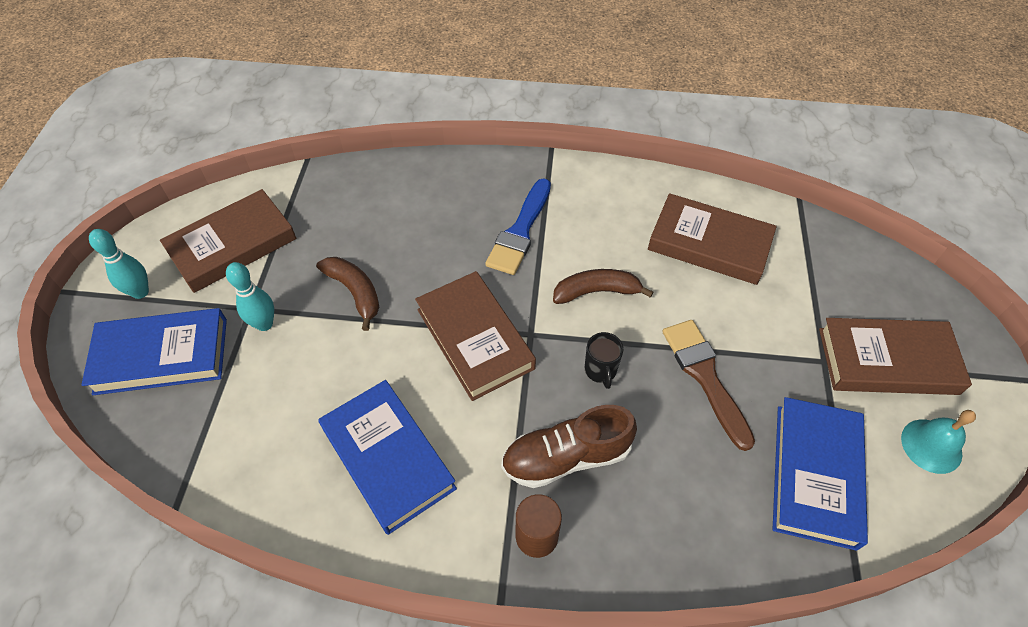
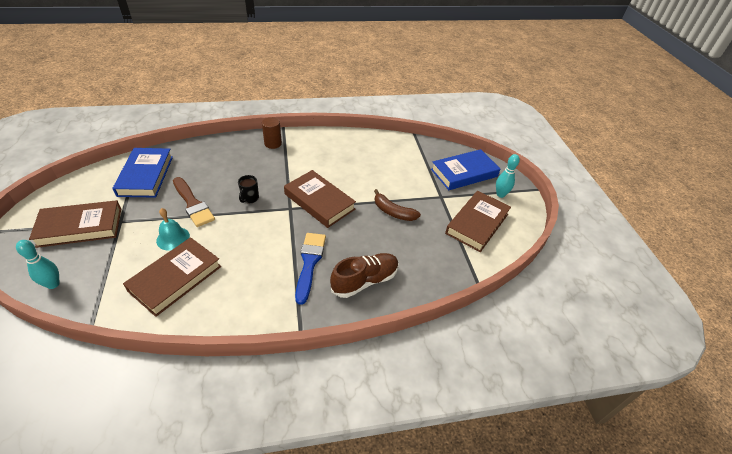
camera: 160 degrees right, 10 degrees down
turquoise bowling pin [226,262,274,331] -> turquoise bowling pin moved to [16,240,60,289]
blue book [318,380,457,535] -> none
brown shoe [501,405,637,488] -> brown shoe moved to [330,253,399,298]
brown banana [553,269,653,304] -> none
black mug [585,332,623,389] -> black mug turned 135 degrees counterclockwise [238,175,259,203]
brown book [648,193,777,285] -> brown book turned 60 degrees counterclockwise [123,237,221,317]
turquoise bell [901,410,976,474] -> turquoise bell moved to [156,208,190,251]

